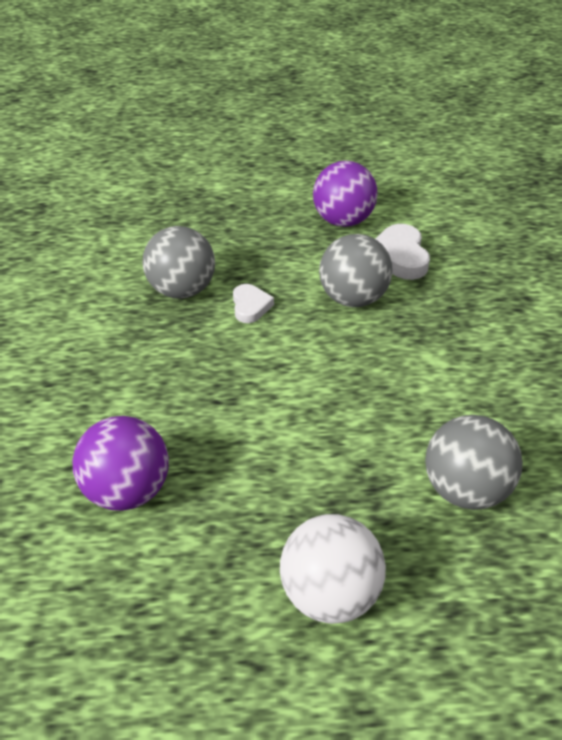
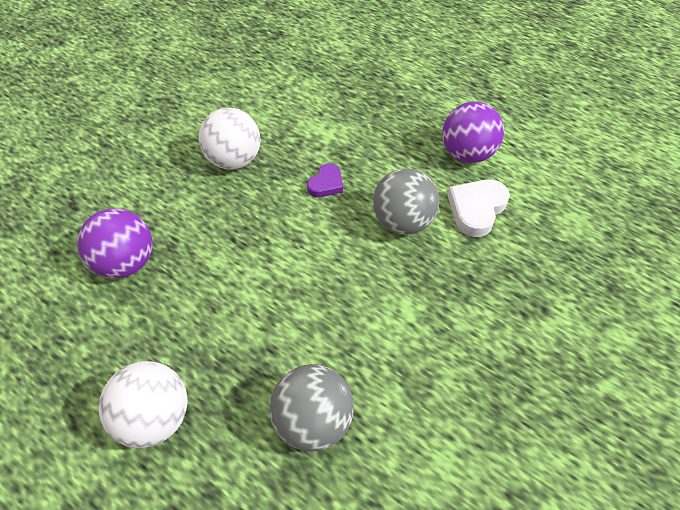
camera: 40 degrees right, 10 degrees up
grey ball [142,226,215,299] -> none
white heart [233,284,274,323] -> purple heart [307,163,343,197]
none -> white ball [199,108,261,170]

